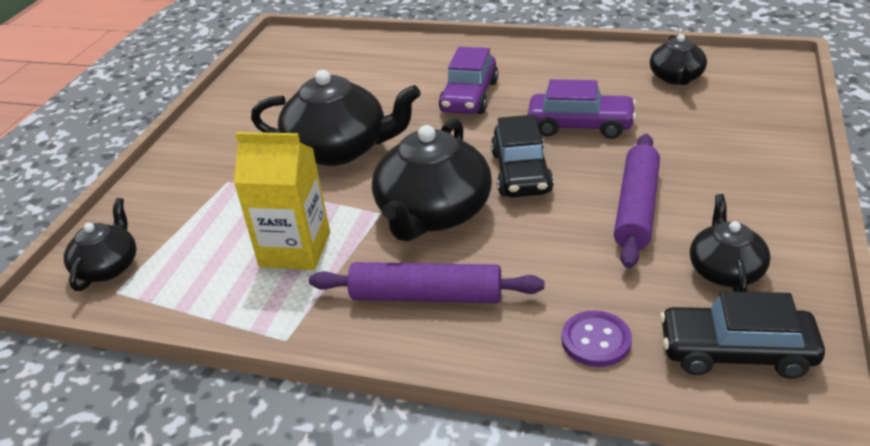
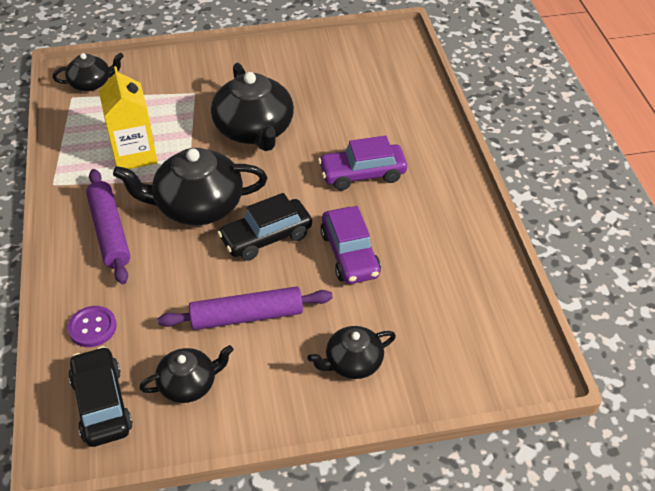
camera: 60 degrees right, 10 degrees up
black teapot [650,34,707,85] -> black teapot moved to [307,326,396,379]

